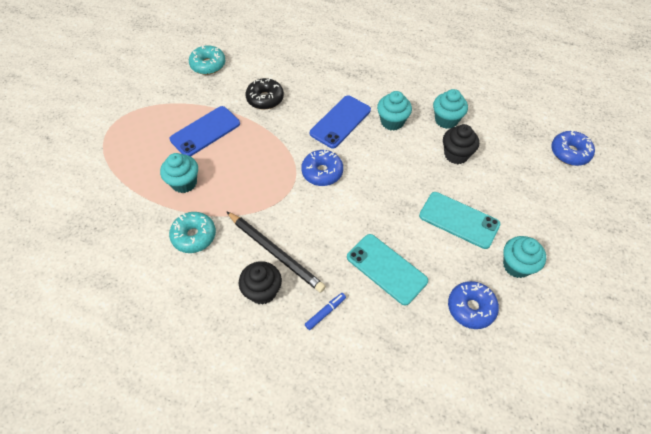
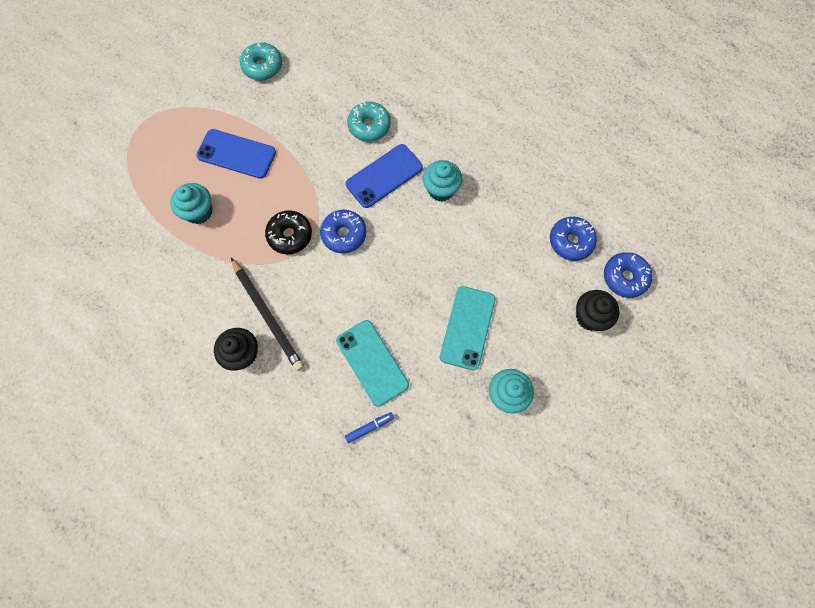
camera: 15 degrees right, 15 degrees up
turquoise donut [169,212,216,253] -> turquoise donut moved to [347,102,391,142]
blue phone [170,106,240,156] -> blue phone turned 45 degrees clockwise [196,129,276,179]
black donut [246,78,284,110] -> black donut moved to [265,210,312,254]
blue marker [305,293,346,330] -> blue marker moved to [345,412,394,443]
turquoise phone [419,192,500,249] -> turquoise phone turned 60 degrees clockwise [440,286,495,370]
turquoise cupcake [433,89,468,129] -> none
black cupcake [443,124,479,164] -> black cupcake moved to [576,290,620,331]
blue donut [448,281,499,329] -> blue donut moved to [550,217,597,261]

